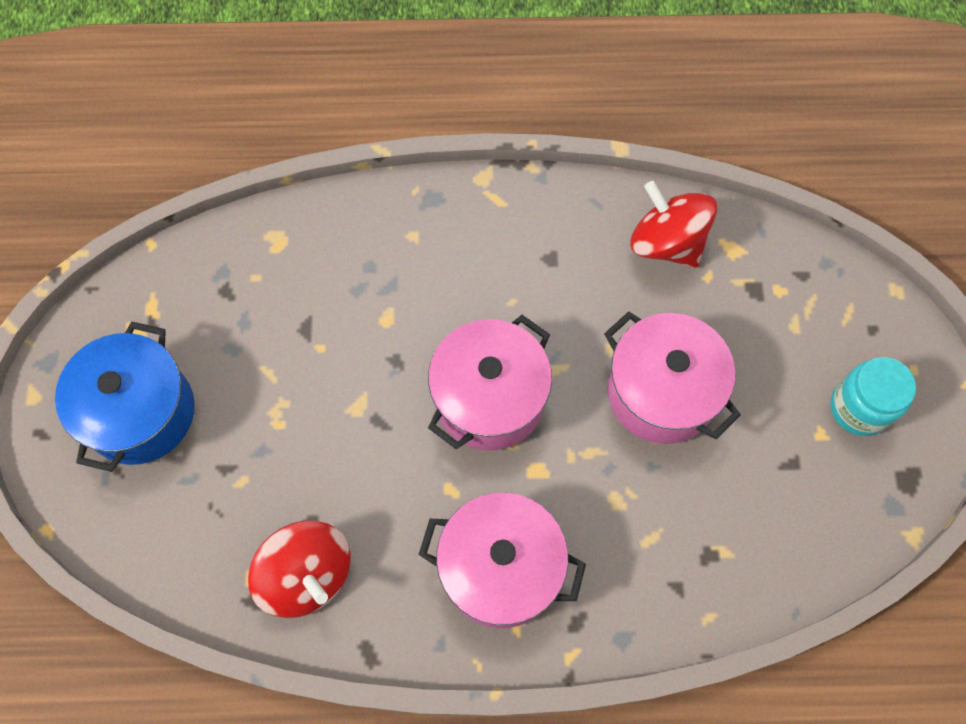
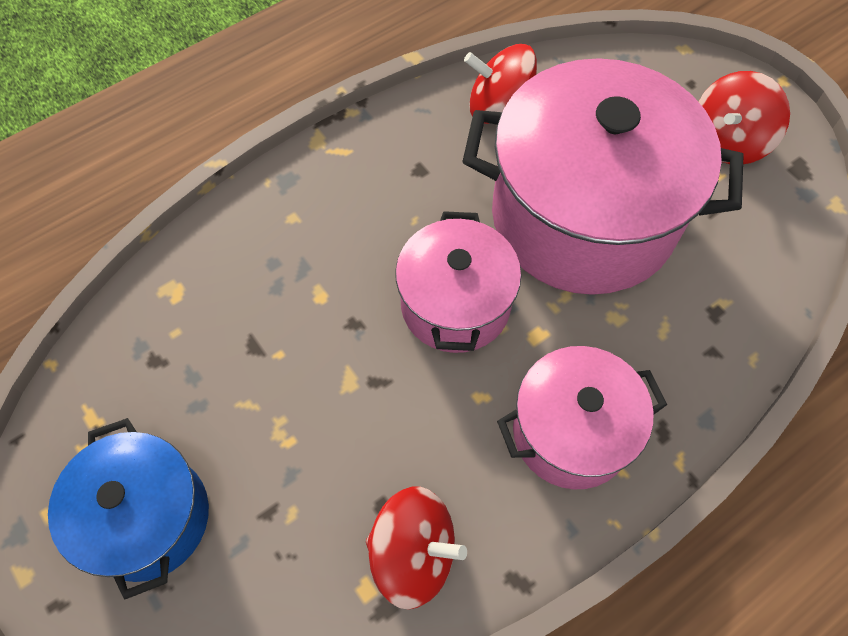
camera: 35 degrees left, 5 degrees down
pink pot [604,311,741,444] -> pink pot [462,58,744,295], size x1.78
turquoise jar [830,357,916,436] -> red spinning top [699,71,790,164]

